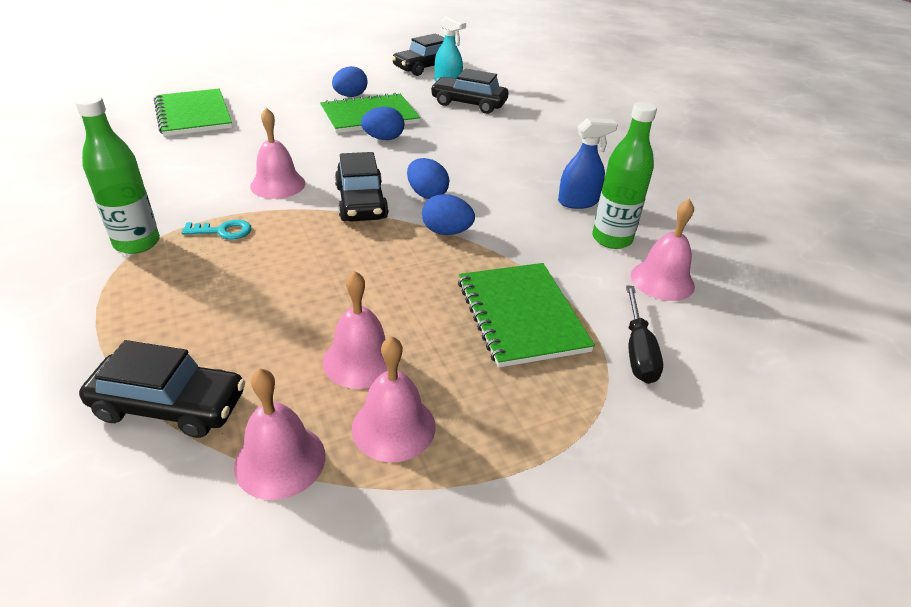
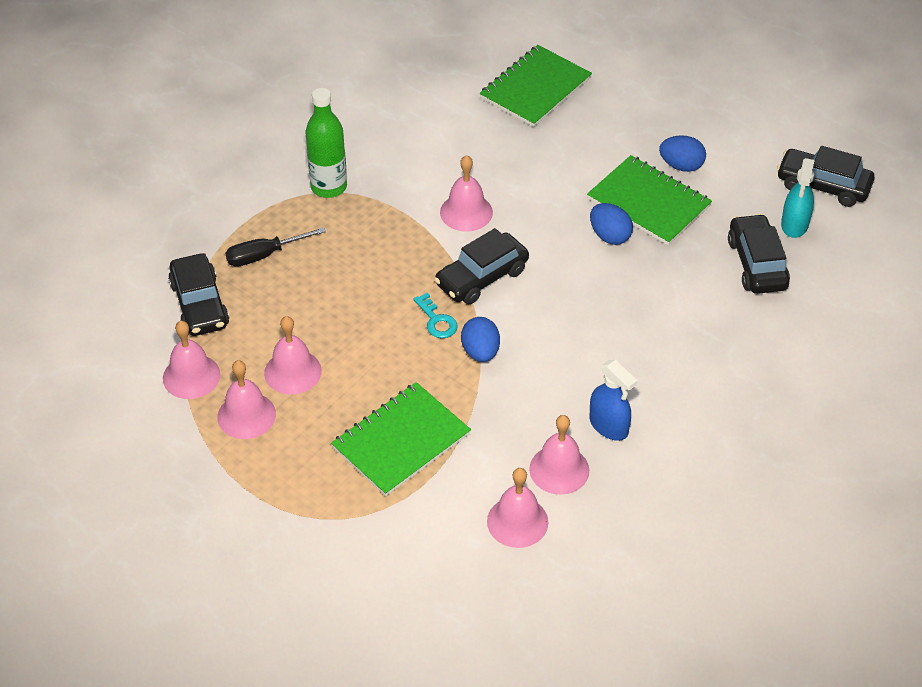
camera: 65 degrees right, 10 degrees up
turquoise key [181,220,252,240] -> turquoise key moved to [413,293,458,338]
blue egg [407,158,449,199] -> none
green bottle [592,102,657,249] -> pink bell [529,415,589,495]
black screwdriver [626,285,663,384] -> black screwdriver moved to [225,227,326,267]

